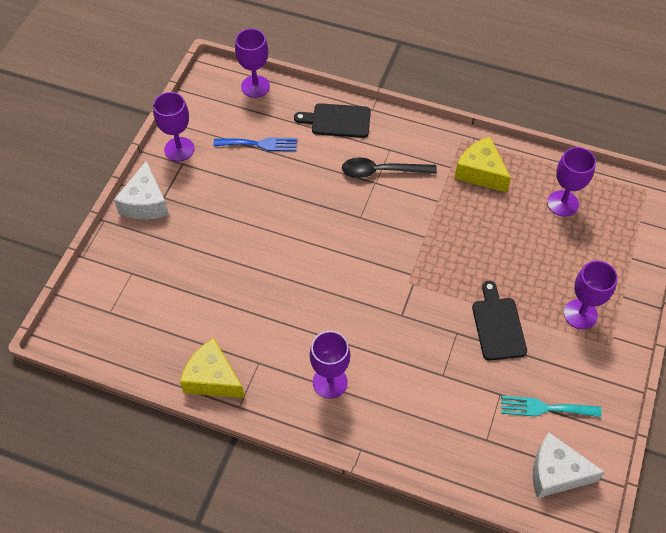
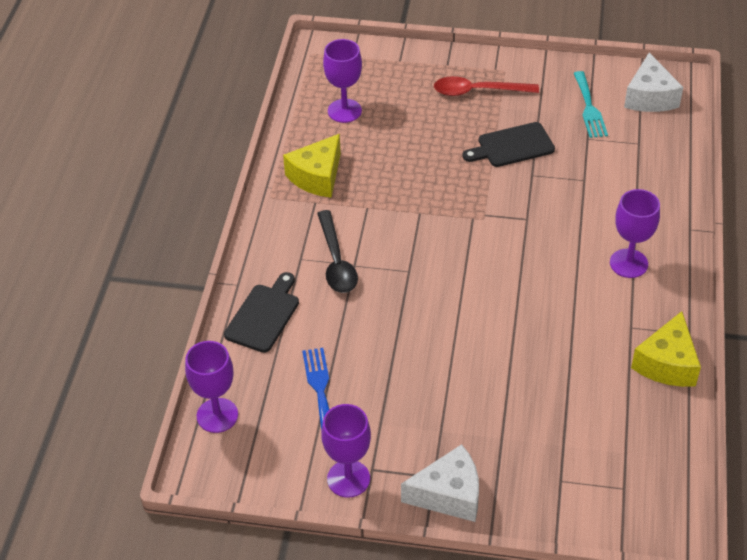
camera: 100 degrees left, 10 degrees down
black cutting board [294,103,371,138] -> black cutting board turned 150 degrees counterclockwise [224,272,299,353]
purple goblet [564,261,618,329] -> red spoon [434,76,539,96]

